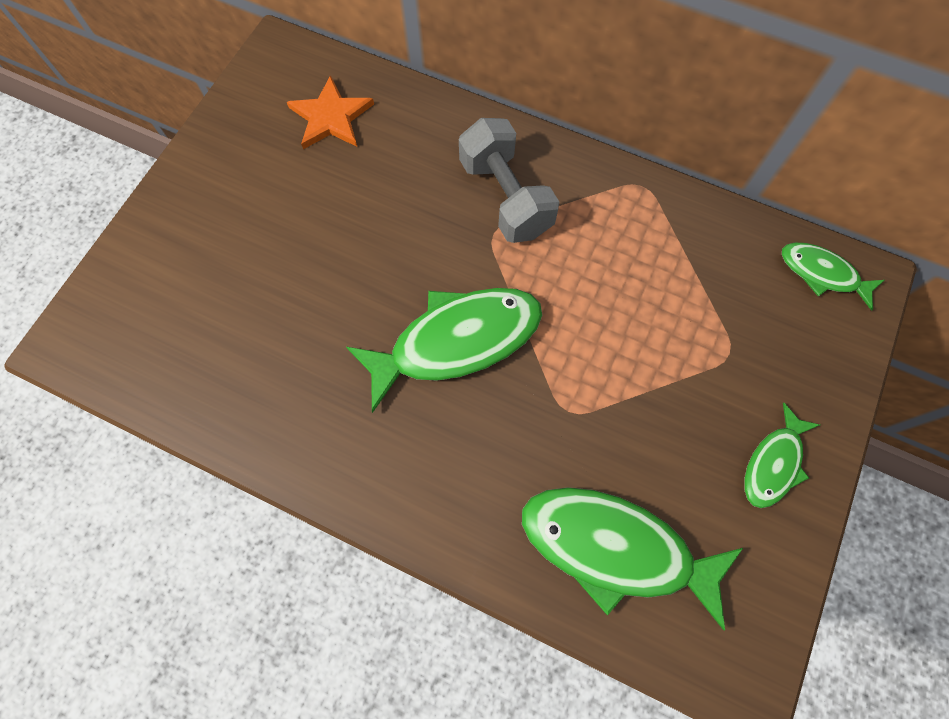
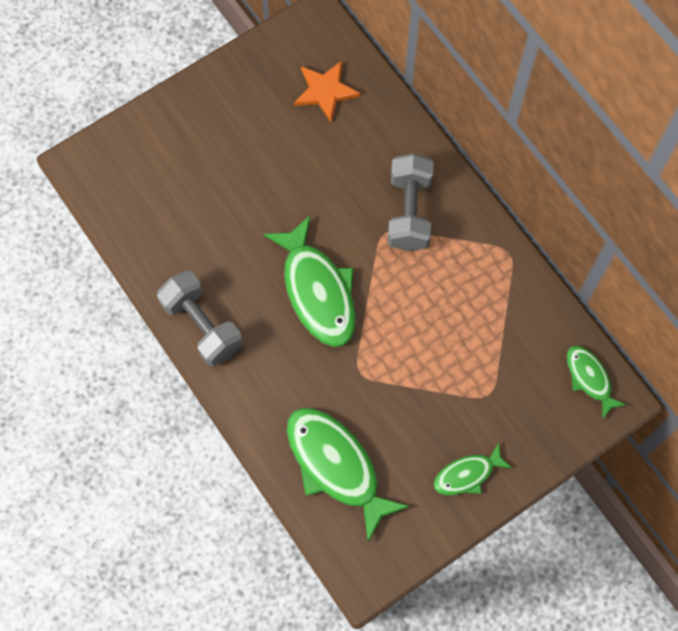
camera: 30 degrees right, 0 degrees up
green fish [346,288,542,413] -> green fish turned 60 degrees clockwise [263,216,356,347]
none -> grey dumbbell [157,270,243,367]

